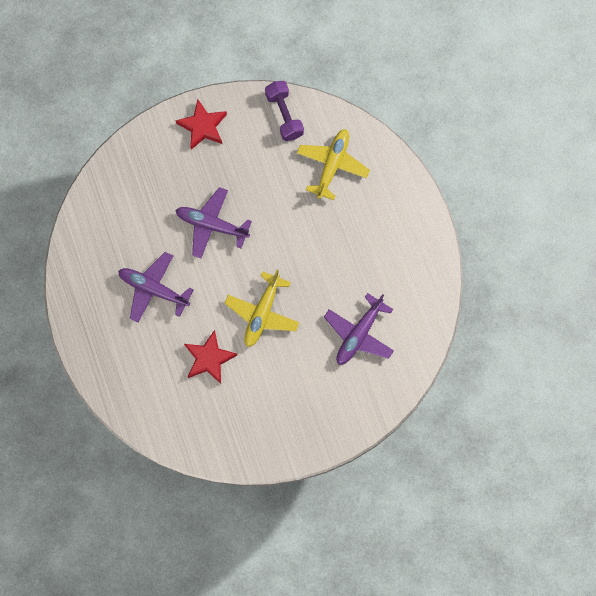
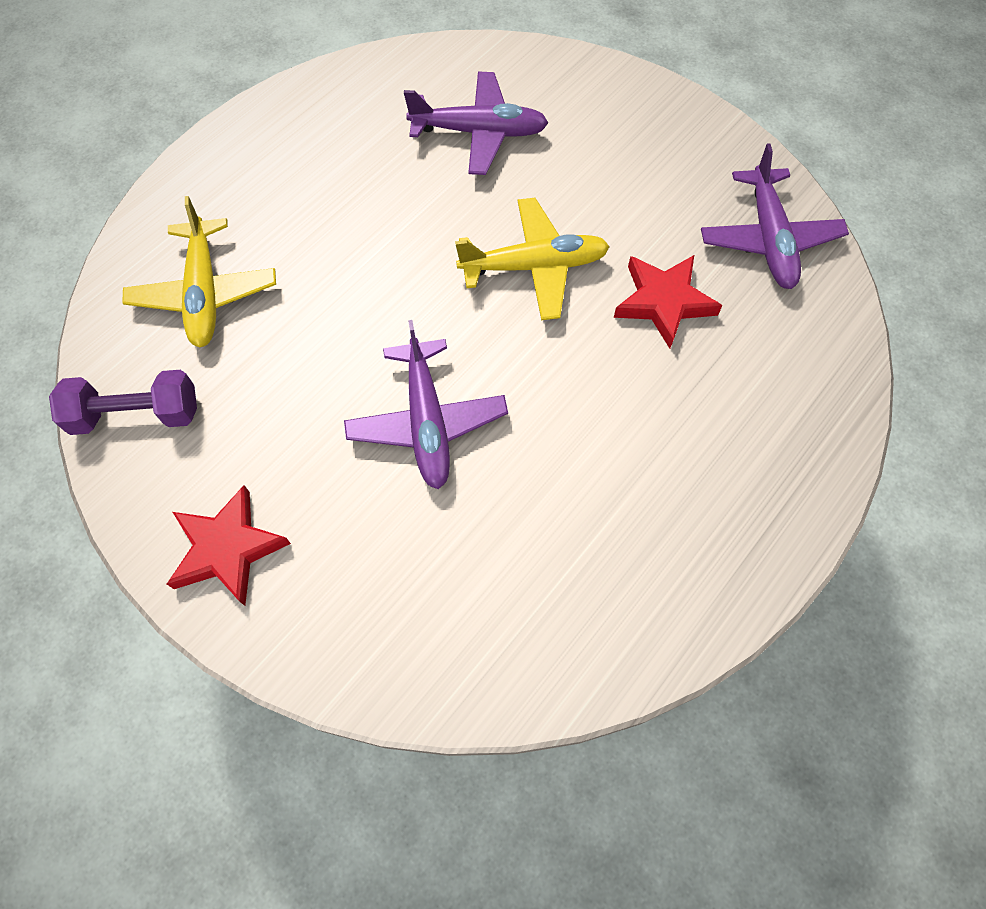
camera: 120 degrees left, 10 degrees down
purple plane [118,252,193,322] -> purple plane moved to [701,143,849,289]
purple dumbbell [265,81,304,141] -> purple dumbbell turned 45 degrees clockwise [49,370,197,435]
yellow plane [297,129,370,200] -> yellow plane turned 90 degrees counterclockwise [122,196,276,348]

